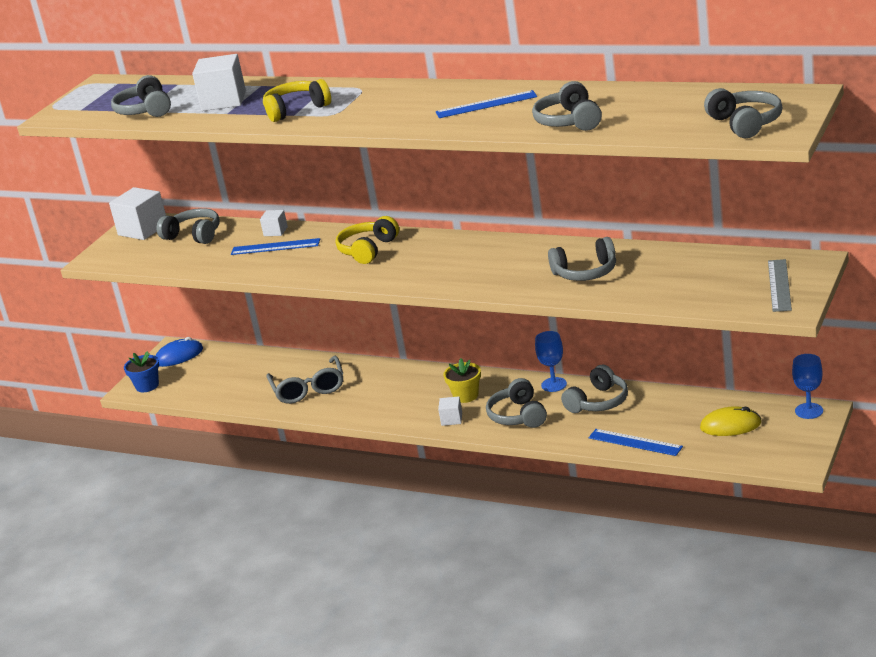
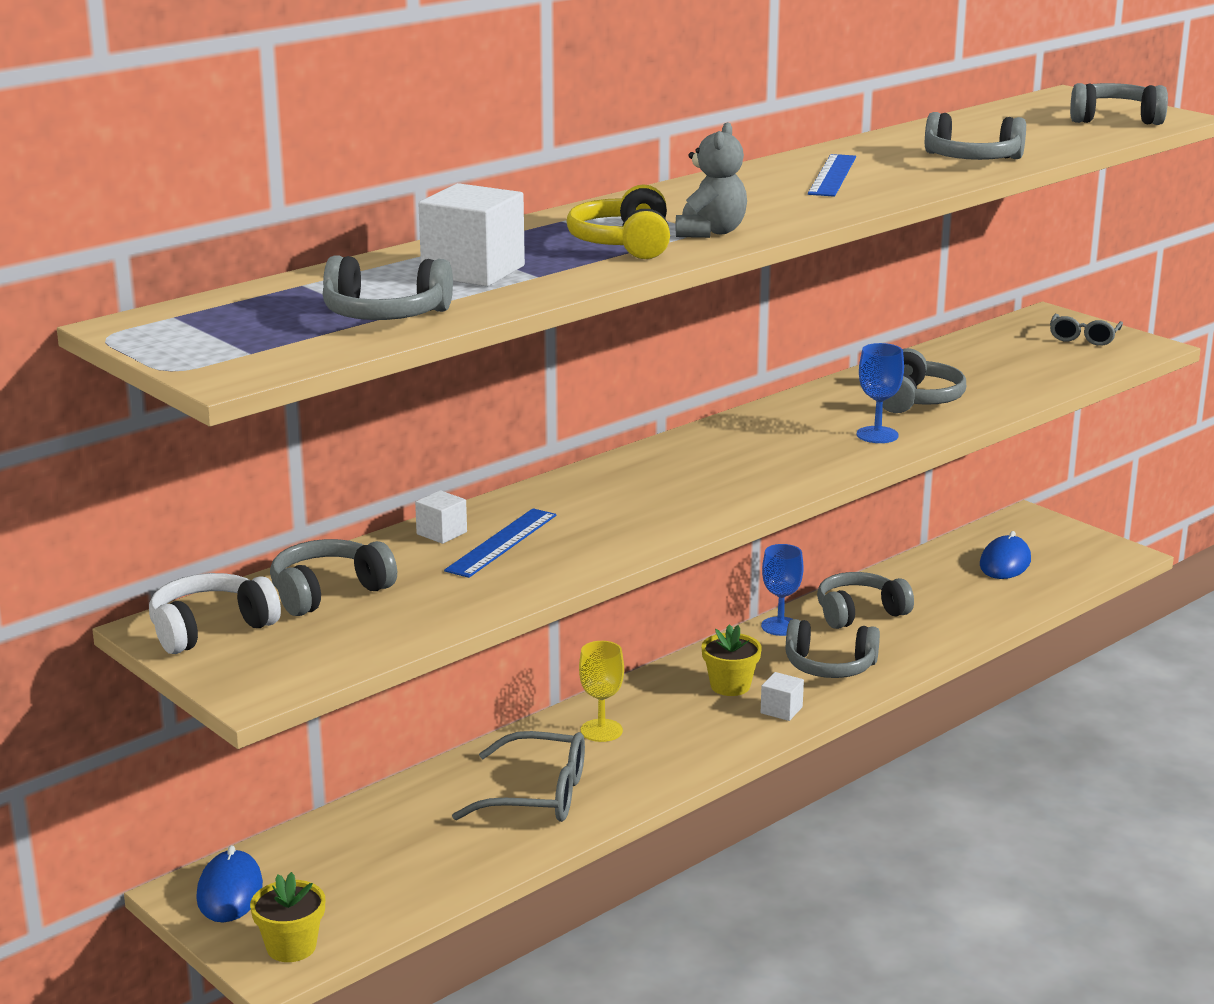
camera: 70 degrees left, 5 degrees down
white cube [109,187,166,240] -> white headphones [149,573,281,654]
blue flower pot [124,351,159,392] -> yellow flower pot [250,872,325,962]
yellow headphones [336,216,399,264] -> none
grey headphones [561,365,628,413] -> grey headphones turned 90 degrees counterclockwise [817,572,914,629]
blue ruler [588,429,683,456] -> none
yellow mouse [700,406,761,436] -> blue mouse [980,531,1031,579]
grey ruler [768,259,792,312] -> grey glasses [1050,314,1123,346]
blue goblet [792,354,823,419] -> blue goblet moved to [857,343,904,443]
none -> yellow goblet [579,641,624,742]
none -> grey teddy bear [676,122,747,238]

